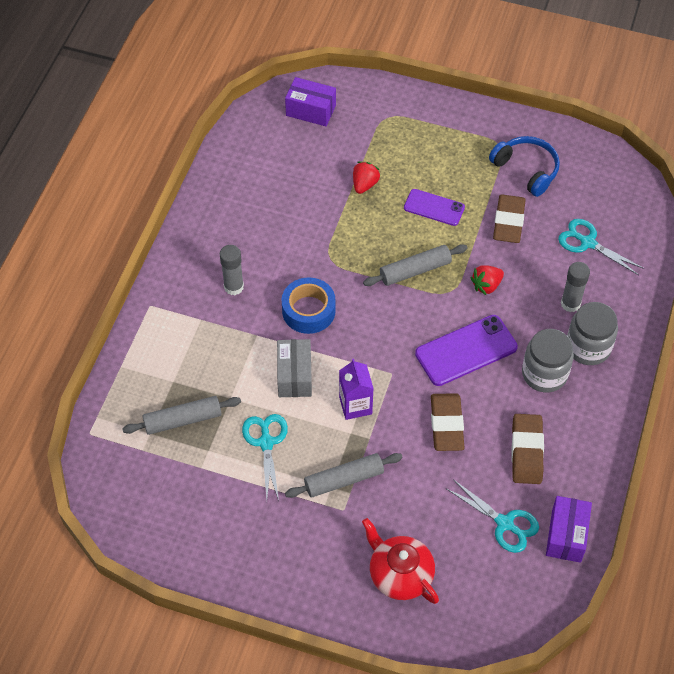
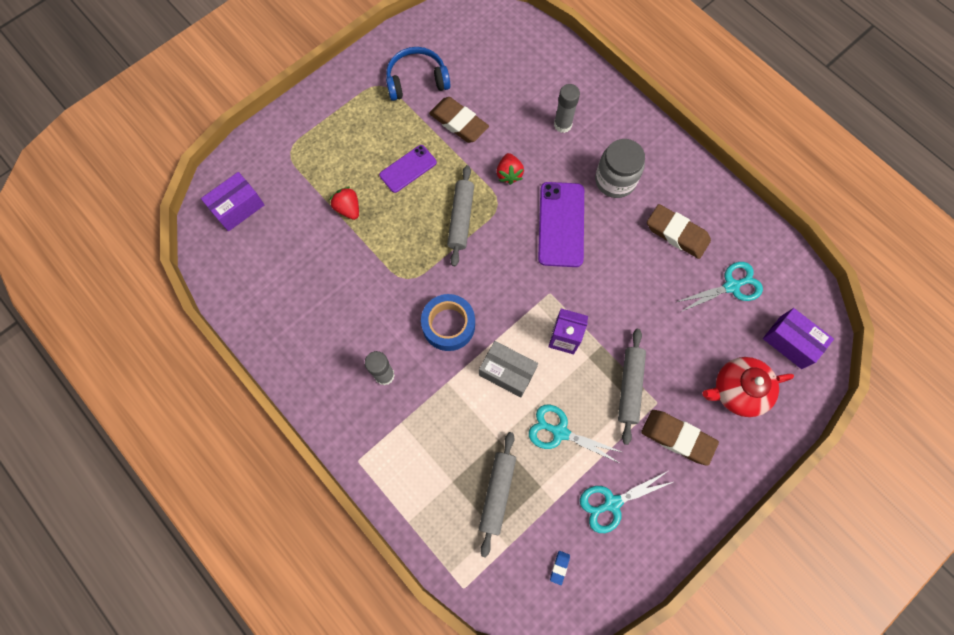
camera: 60 degrees left, 15 degrees up
brown eraser [431,393,464,451] -> brown eraser moved to [641,410,719,466]
purple box [546,496,592,563] -> purple box moved to [763,308,834,369]
turquoise scissors [558,219,644,275] -> turquoise scissors moved to [580,471,673,533]
grey jar [567,302,618,365] -> none
none -> blue eraser [550,551,570,585]

